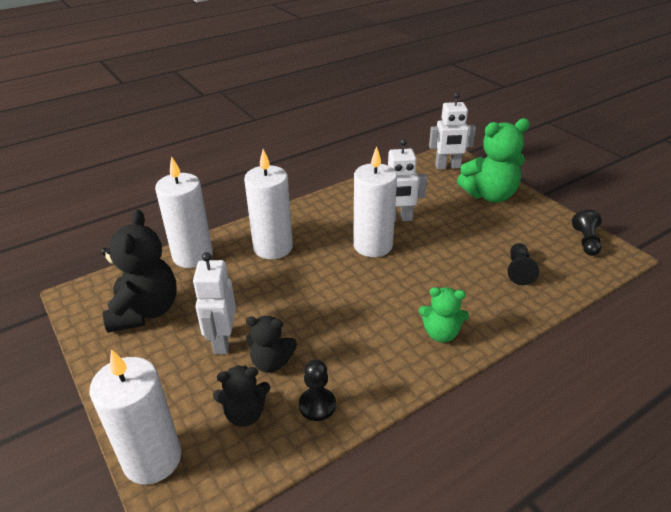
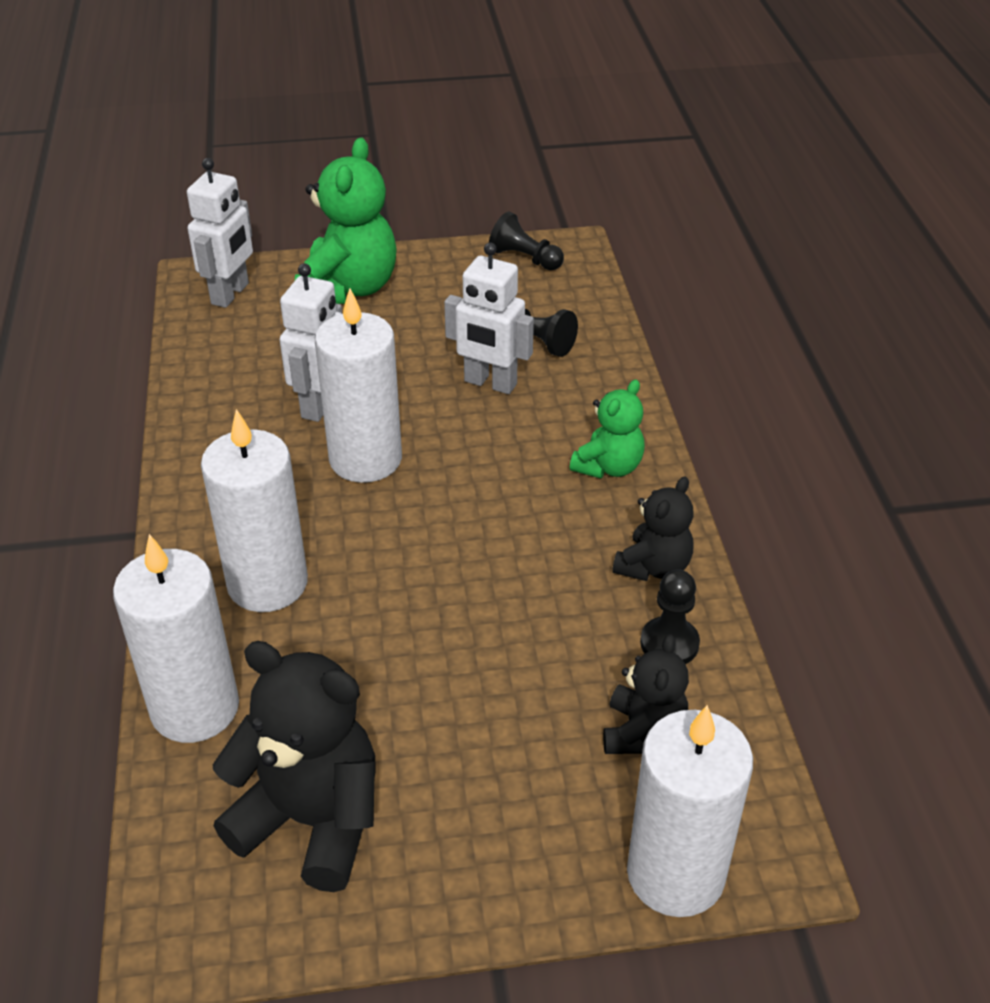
camera: 65 degrees left, 5 degrees up
white robot [193,252,236,354] -> white robot moved to [444,242,534,394]
black teddy bear [246,316,297,373] -> black teddy bear moved to [612,477,694,581]

